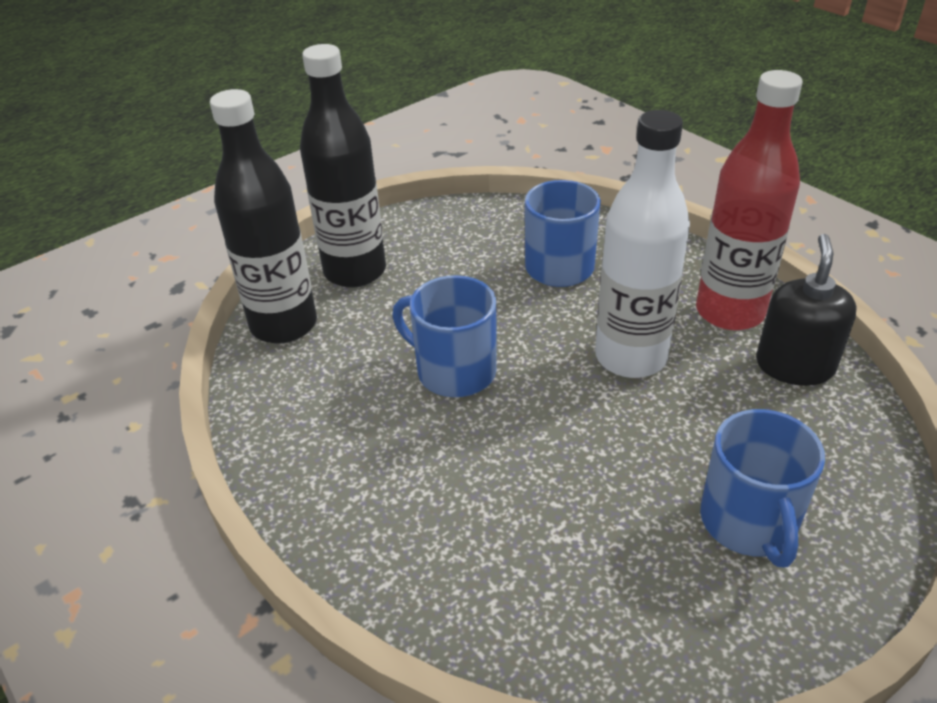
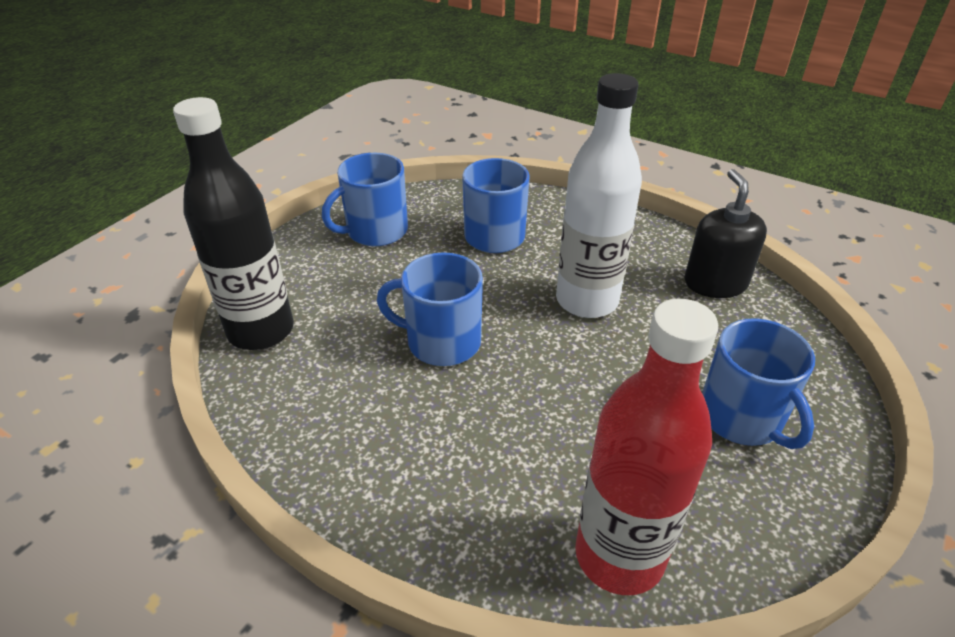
camera: 20 degrees left, 0 degrees up
black bottle [300,44,386,288] -> none
red bottle [696,70,803,330] -> red bottle moved to [575,299,718,595]
none -> blue mug [322,153,408,246]

